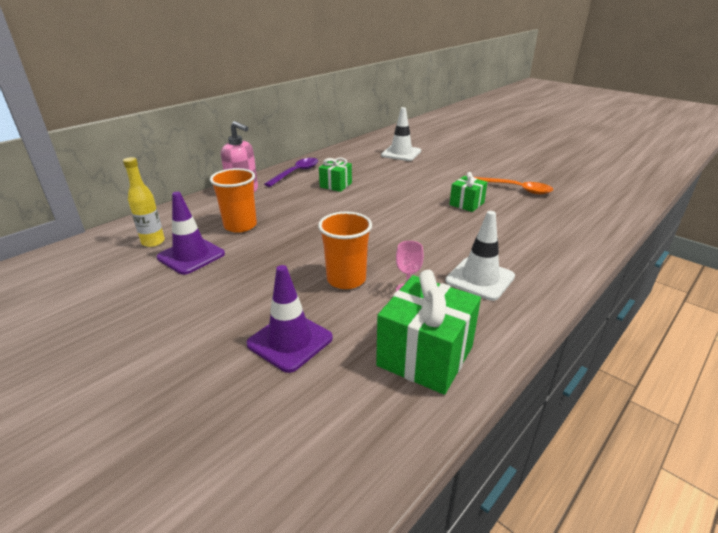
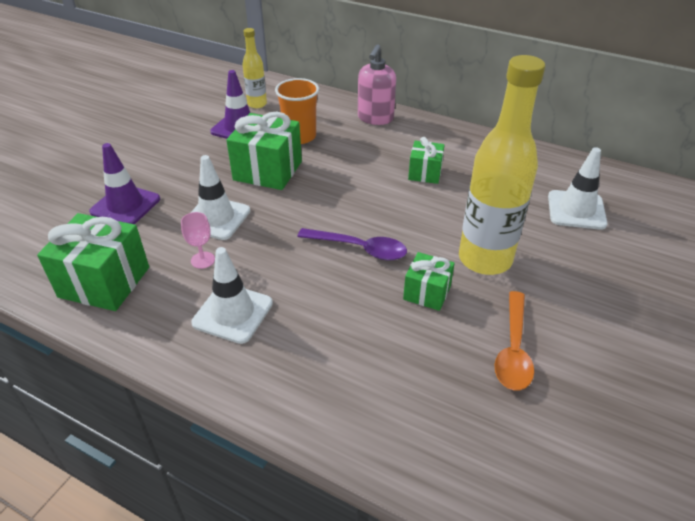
camera: 75 degrees right, 10 degrees up
purple spoon [264,158,318,187] -> purple spoon moved to [297,228,407,260]
orange cup [318,211,372,289] -> white traffic cone [190,155,250,240]
none -> green gift [226,112,302,190]
none -> yellow bottle [459,55,545,275]

